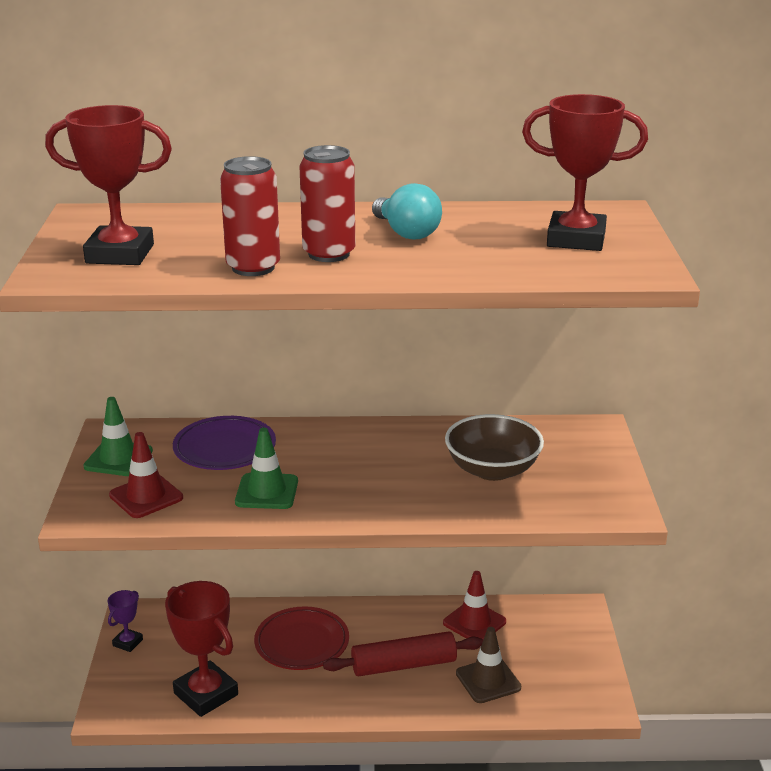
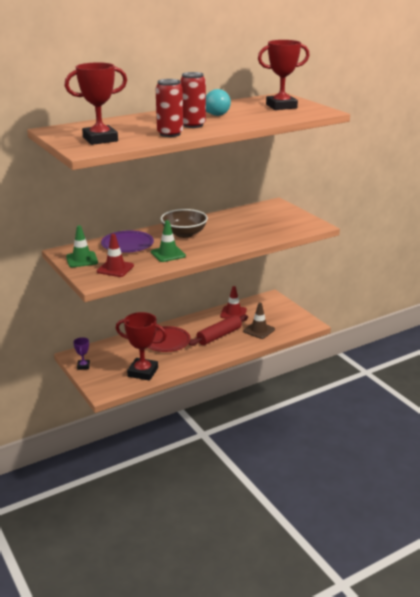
camera: 30 degrees left, 0 degrees up
brown bowl [445,414,544,481] -> brown bowl moved to [161,209,208,238]

